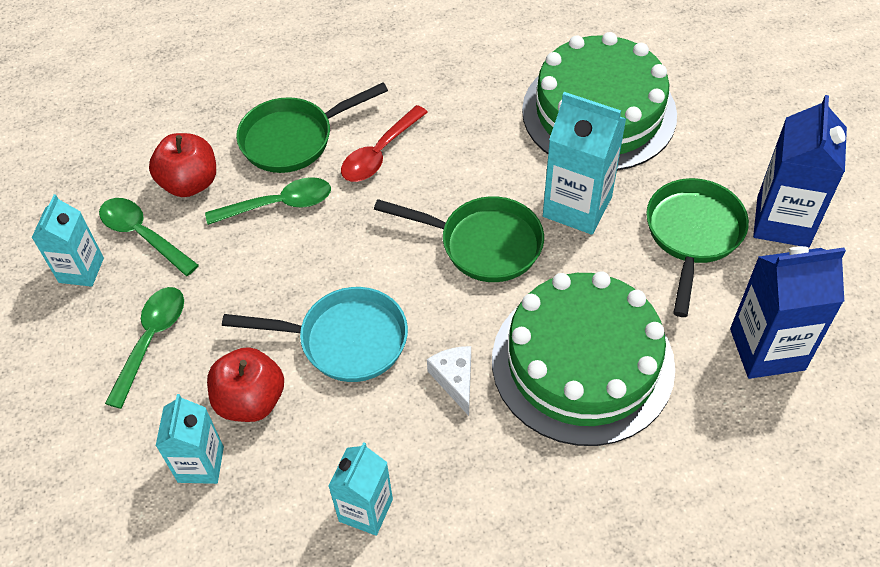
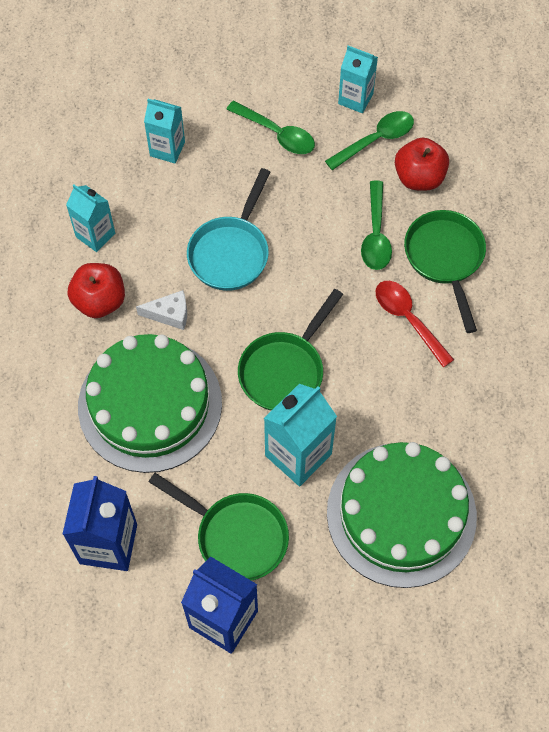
camera: 105 degrees right, 10 degrees up
red apple [207,347,284,422] -> red apple moved to [68,263,125,318]

